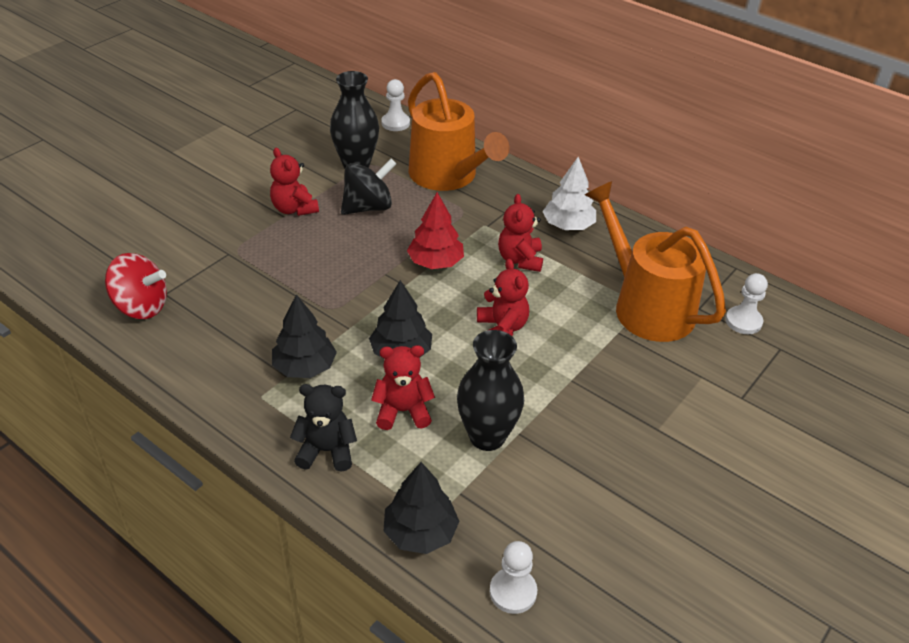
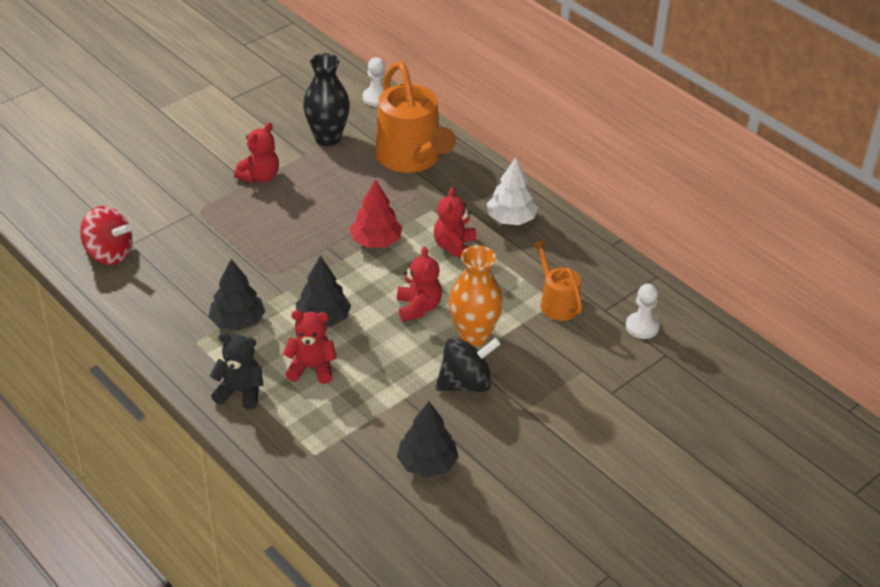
camera: 10 degrees right, 0 degrees up
red teddy bear [270,148,319,216] -> red teddy bear turned 120 degrees counterclockwise [234,123,279,183]
black spinning top [341,158,397,215] -> black spinning top moved to [436,338,501,392]
black tree [384,462,459,554] -> black tree moved to [397,402,459,478]
black vase [457,330,524,451] -> none
white pawn [489,541,537,614] -> none
orange watering can [585,181,726,342] -> orange watering can [532,240,582,321], size x0.54
none -> orange vase [449,245,503,346]

